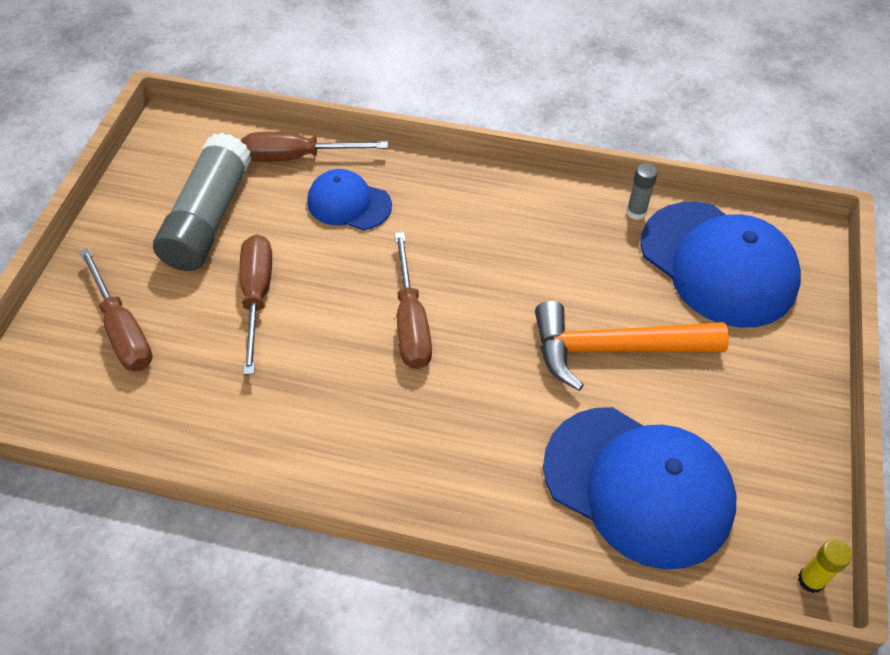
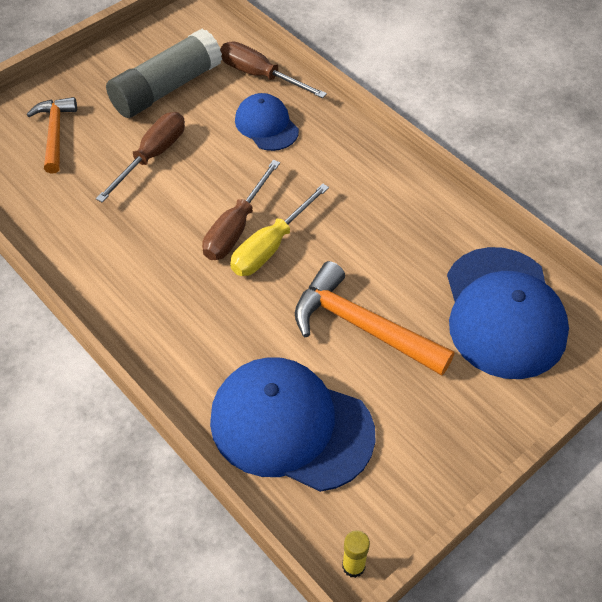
camera: 35 degrees right, 0 degrees up
brown screwdriver [79,248,153,371] -> orange hammer [27,97,77,174]
blue cap [543,407,736,569] -> blue cap turned 135 degrees clockwise [210,357,375,492]
grey glue stick [626,163,658,220] -> none
none -> yellow screwdriver [230,184,329,276]

